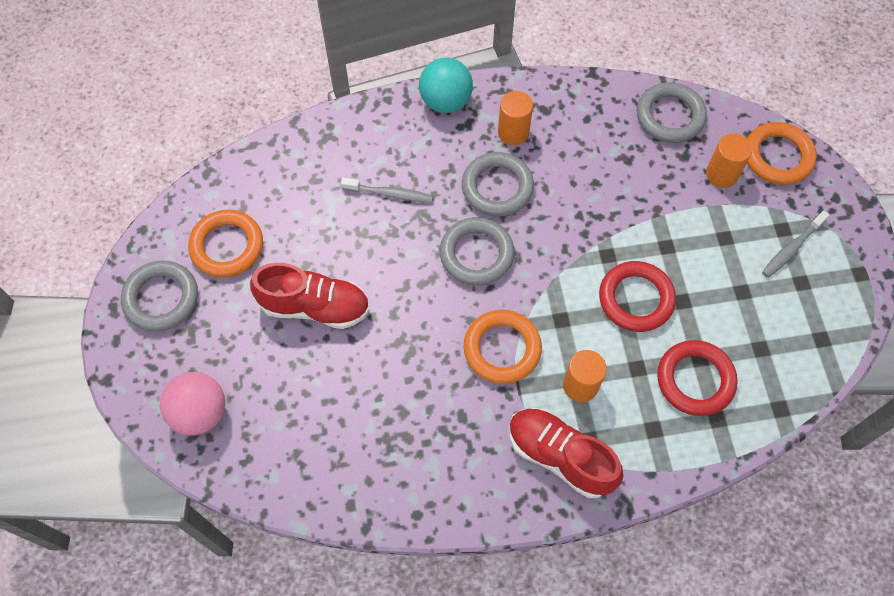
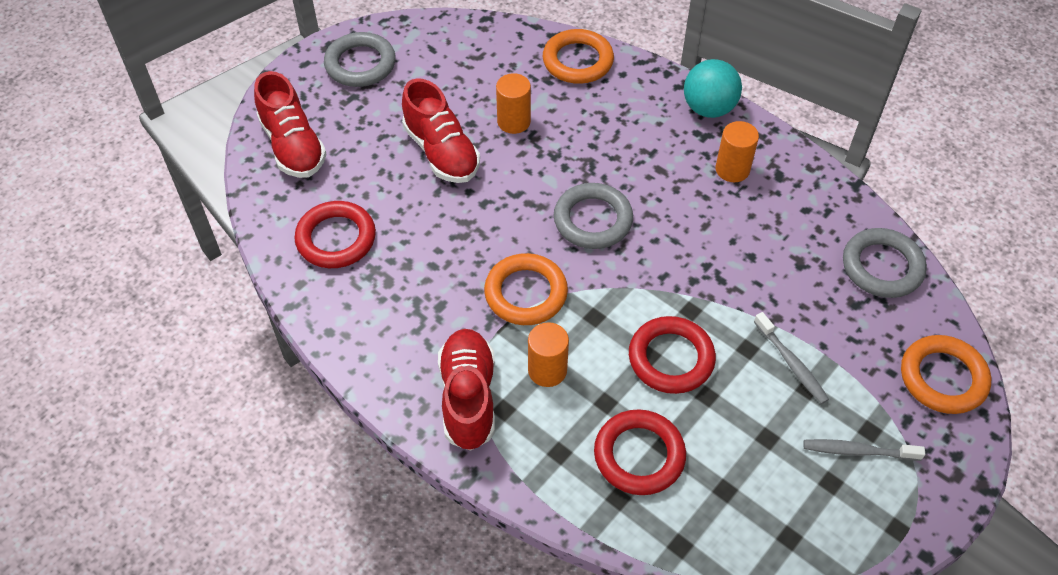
camera: 50 degrees right, 10 degrees down
pink ball [160,372,225,435] -> red shoe [254,71,327,178]
orange ring [188,210,263,278] -> orange ring moved to [543,29,614,84]
grey toothbrush [341,178,433,203] -> grey toothbrush moved to [754,312,829,404]
grey ring [462,152,534,217] -> none
orange cylinder [706,134,752,188] -> orange cylinder moved to [496,73,531,134]
none -> red ring [294,201,376,268]

